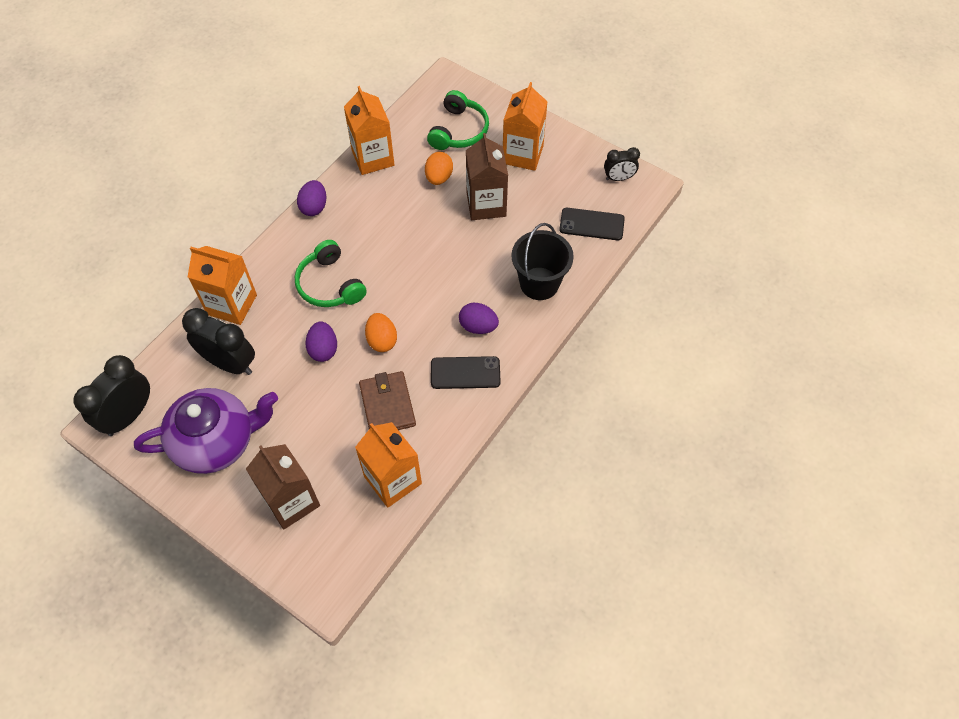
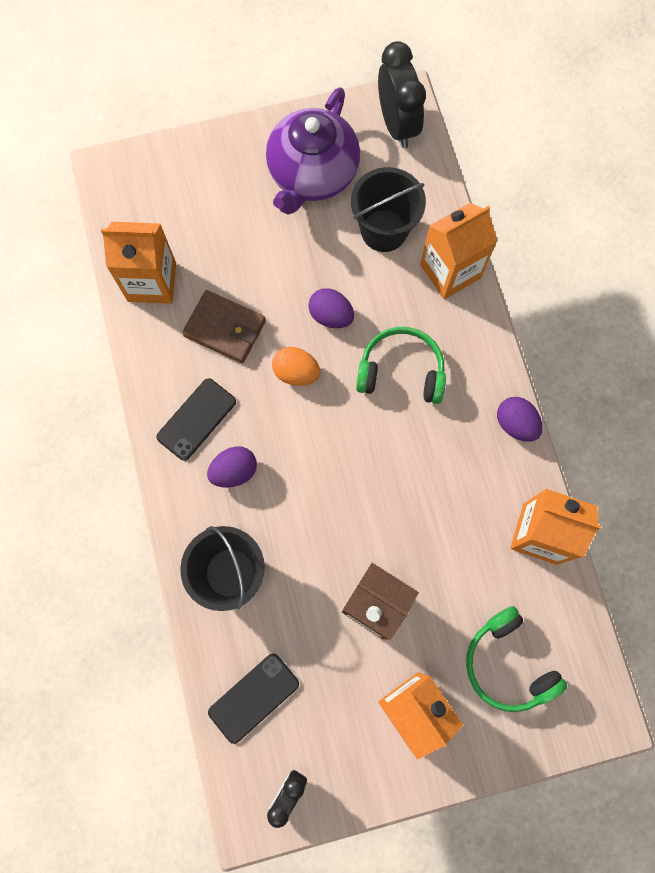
camera: 130 degrees right, 15 degrees up
black clock [182,308,255,375] -> black bucket [351,167,426,252]
brown carton [246,444,320,529] -> none
orange egg [425,152,453,185] -> none

